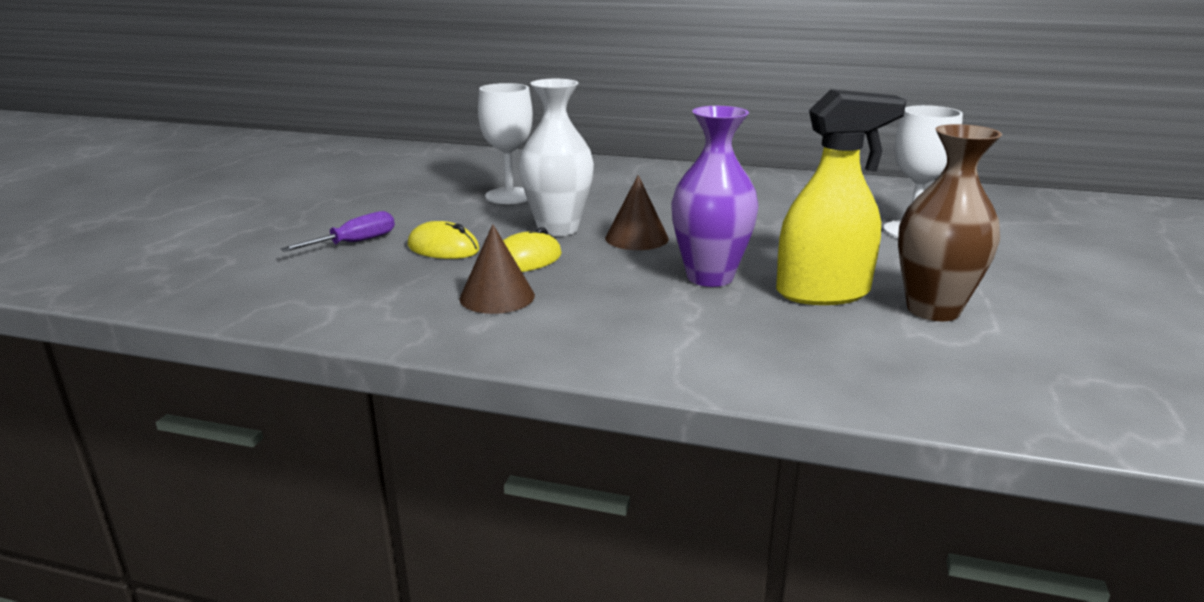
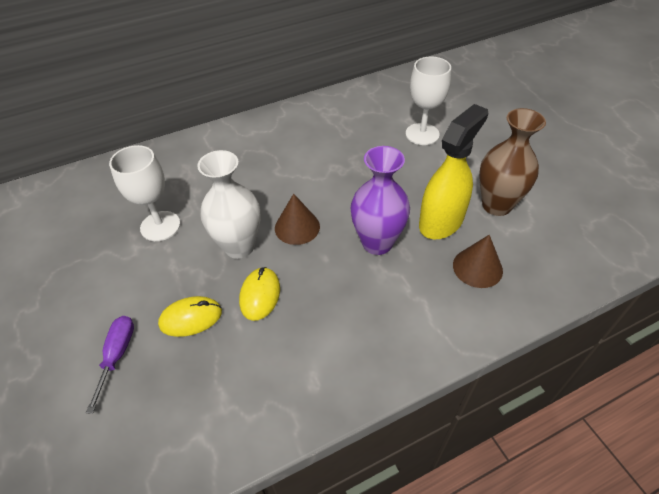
camera: 40 degrees left, 25 degrees up
brown cone [460,224,535,314] -> brown cone moved to [453,235,503,288]

